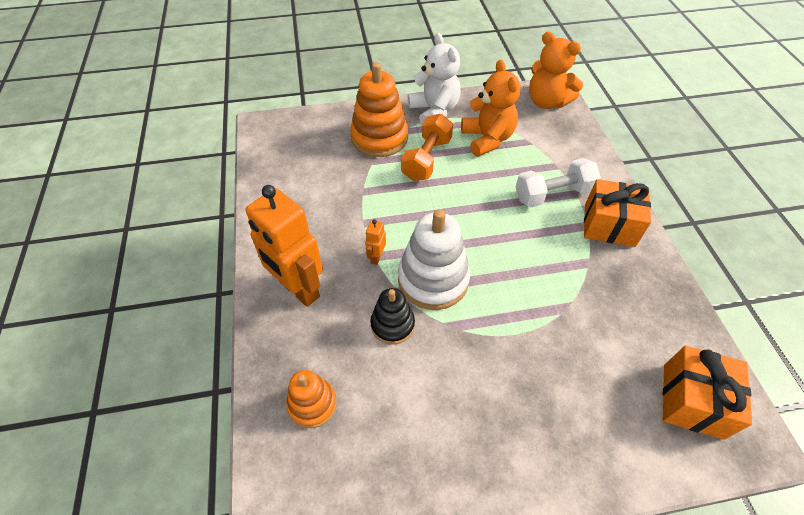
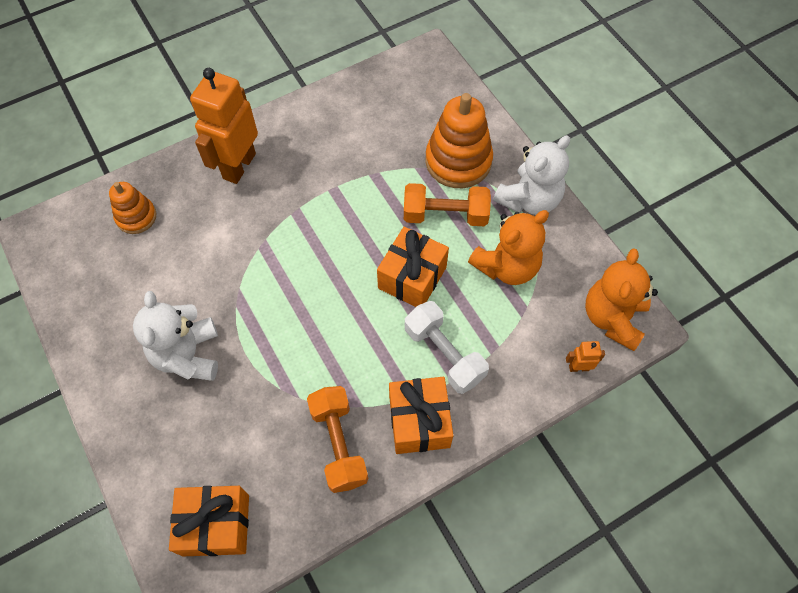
camera: 70 degrees right, 10 degrees up
orange robot [365,219,386,265] -> orange robot moved to [566,341,605,372]
black stacking toy [370,288,415,344] -> none
white stacking toy [398,209,470,310] -> none
none -> white teddy bear [133,291,218,381]
none -> orange dumbbell [307,386,368,493]
none -> orange gift [377,227,449,307]

